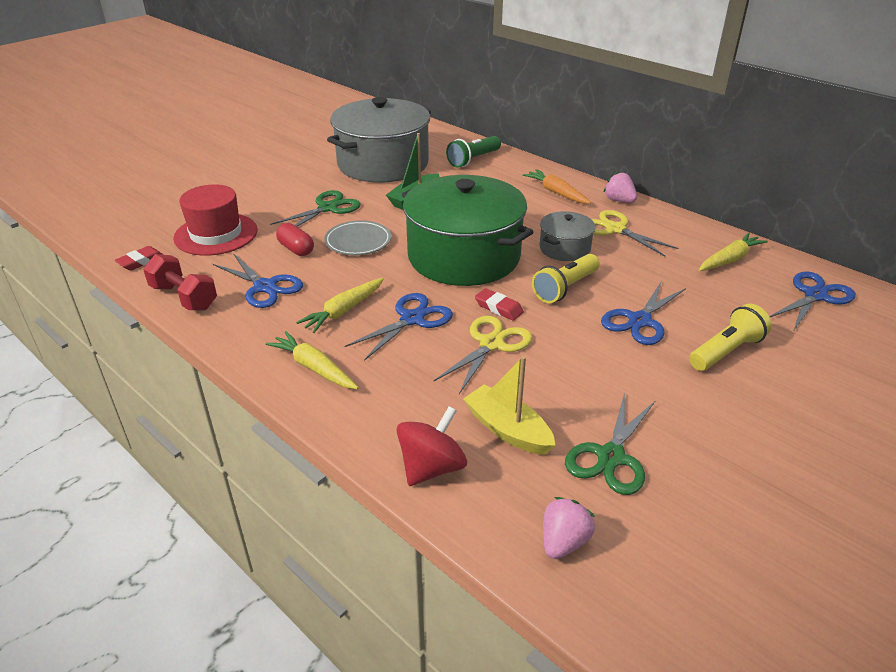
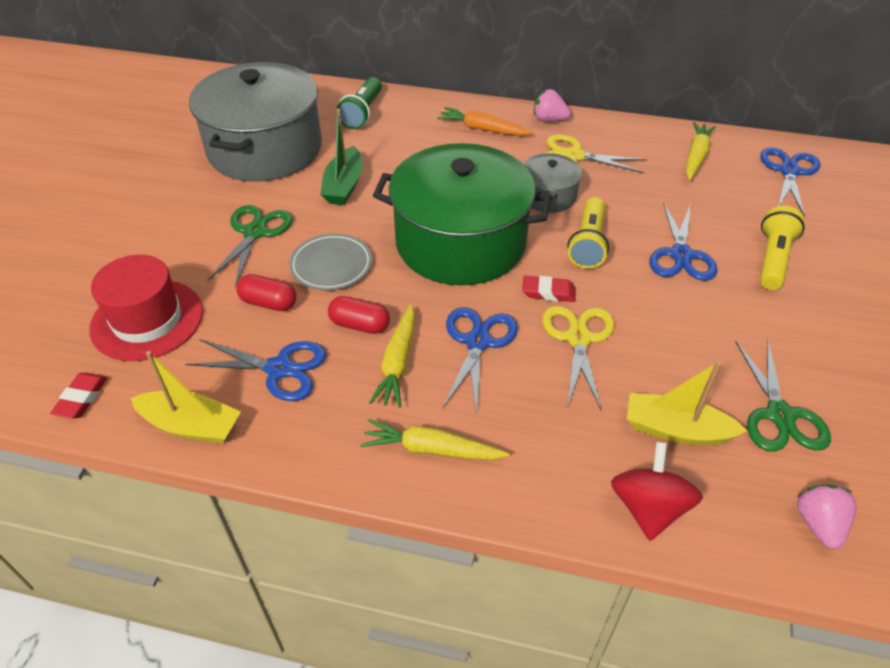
camera: 30 degrees left, 10 degrees up
red dumbbell [143,254,217,310] -> yellow boat [130,351,241,444]
none -> red capsule [328,296,390,334]

